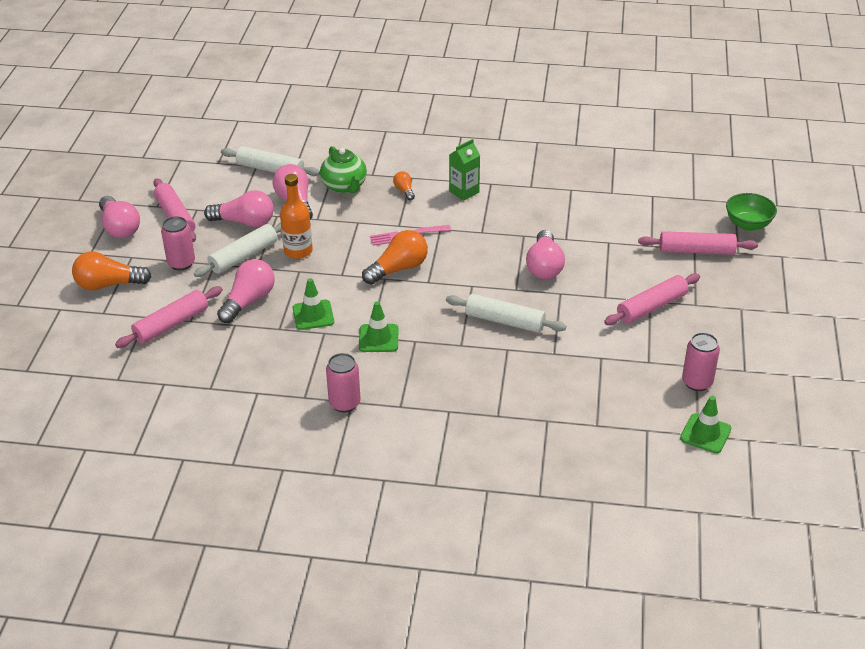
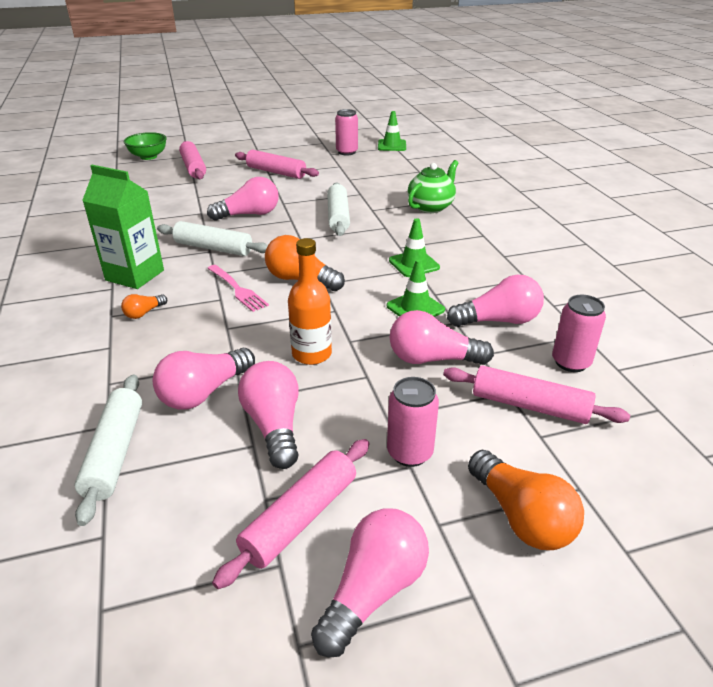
camera: 115 degrees left, 5 degrees down
white rolling pin [194,222,281,277] -> white rolling pin moved to [157,221,268,256]
green teapot [320,146,367,193] -> green teapot moved to [407,160,458,213]
pink can [326,353,361,412] -> pink can moved to [552,295,606,372]
green carton [449,139,480,201] -> green carton [82,165,164,289], size x1.55
none -> pink light bulb [447,275,544,327]

